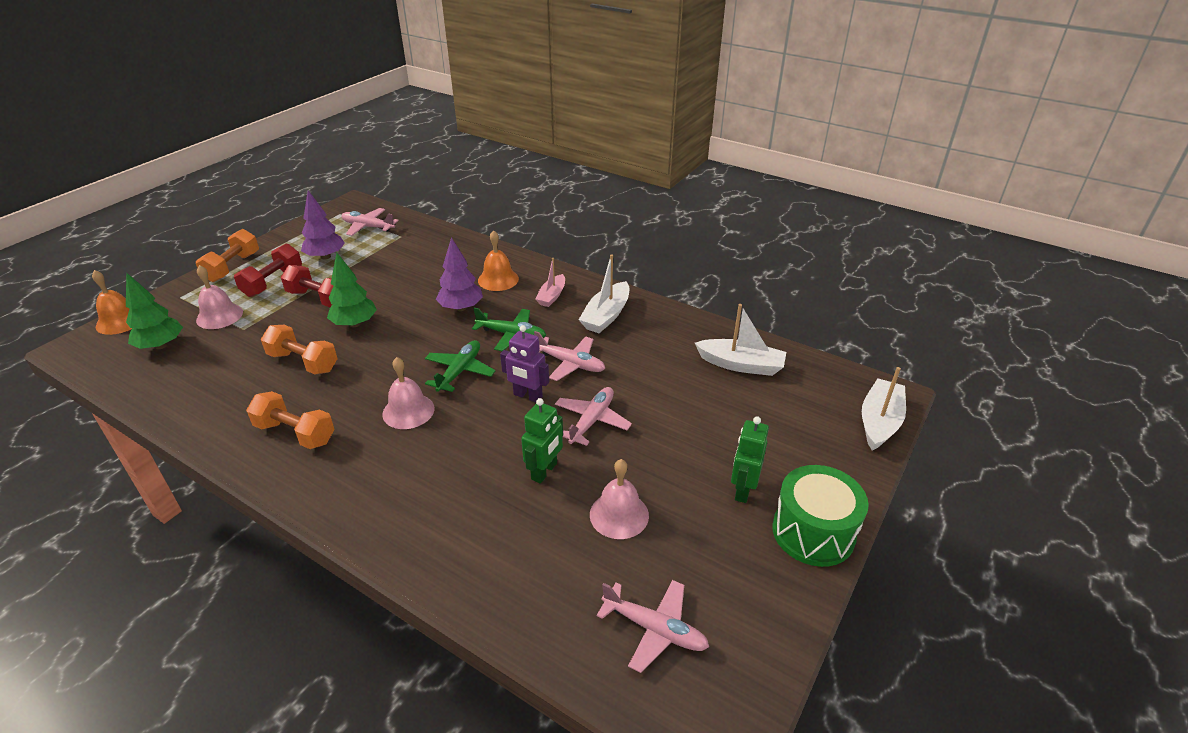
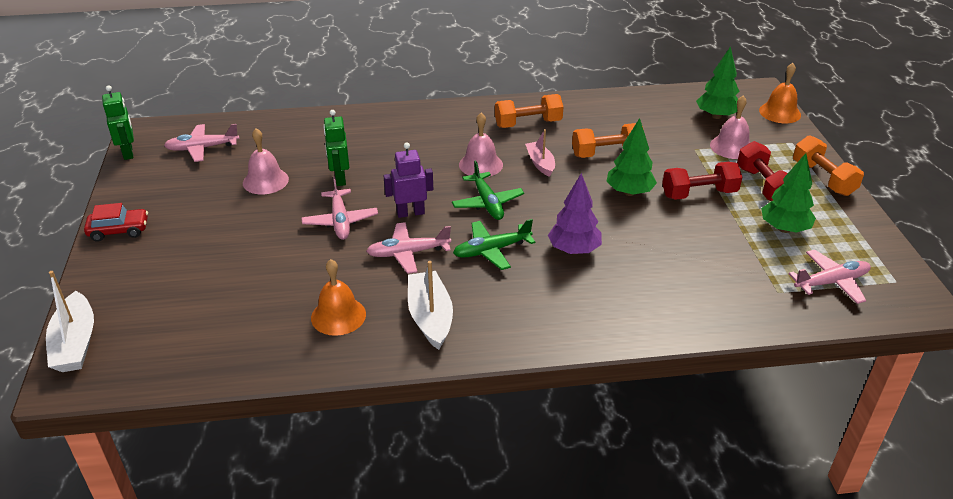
camera: 140 degrees right, 0 degrees up
purple tree [301,190,345,260] -> green tree [761,153,816,233]
orange bell [478,230,519,291] -> orange bell moved to [311,259,366,336]
pink boat [535,258,565,307] -> pink boat moved to [525,129,555,177]
white boat [695,304,786,376] -> none
green robot [731,416,769,503] -> green robot moved to [102,85,134,160]
green drum [772,465,869,567] -> red car [84,203,148,242]

